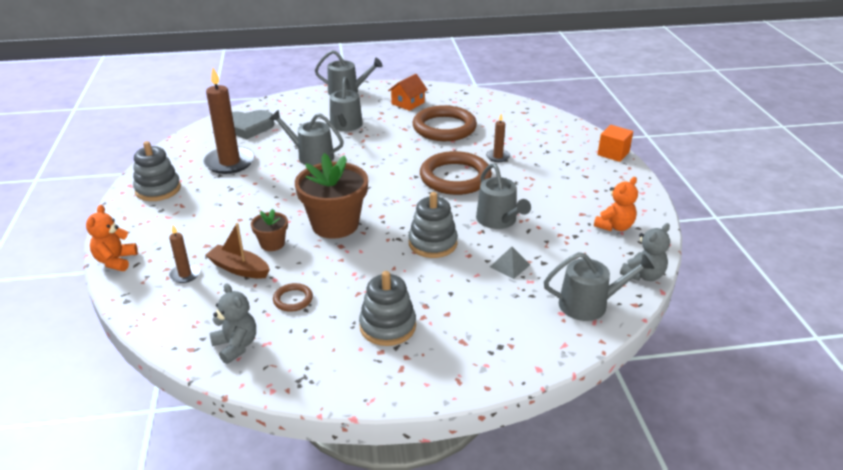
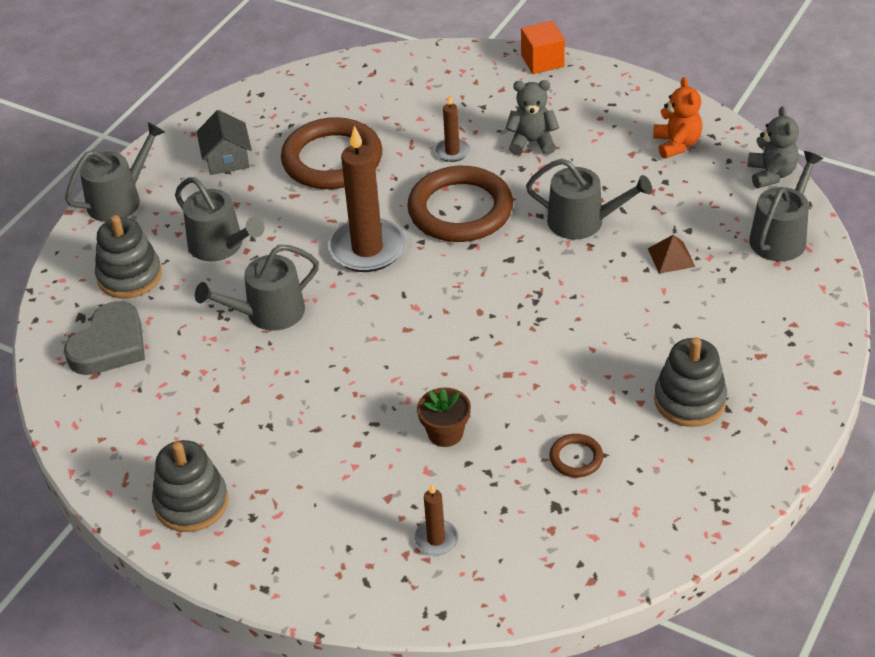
camera: 50 degrees left, 10 degrees up
orange teddy bear [86,205,138,271] -> none
brown candle [203,68,255,174] -> brown candle moved to [328,126,406,272]
brown boat [206,223,270,279] -> none
grey teddy bear [210,283,256,364] -> grey teddy bear moved to [505,80,559,155]
brown flower pot [295,153,368,239] -> none
orange house [388,74,428,111] -> grey house [197,110,252,175]
grey stacking toy [409,192,458,258] -> grey stacking toy moved to [95,215,162,299]
grey pyramid [490,247,530,279] -> brown pyramid [648,235,695,274]

